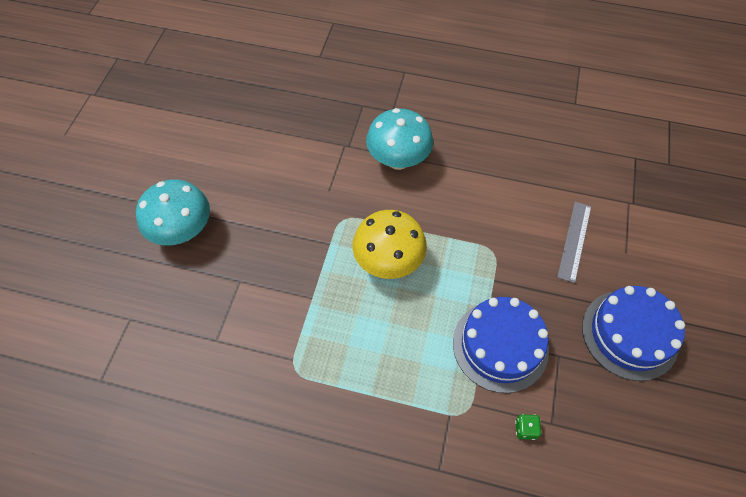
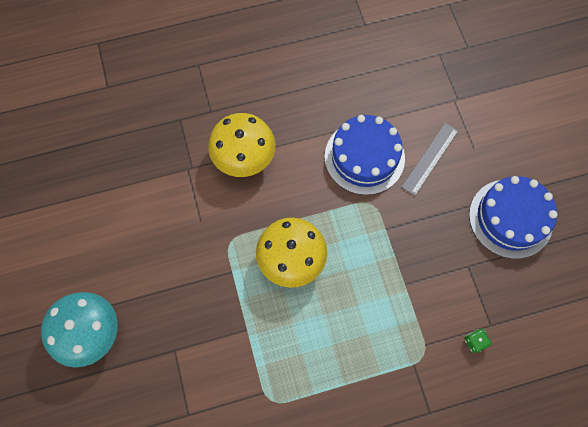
camera: 30 degrees left, 10 degrees up
turquoise mushroom [366,108,433,170] -> yellow mushroom [208,113,275,177]
blue cake [453,297,549,393] -> blue cake moved to [325,115,405,195]
grey ruler [557,202,591,283] -> grey ruler turned 45 degrees clockwise [401,123,458,196]

